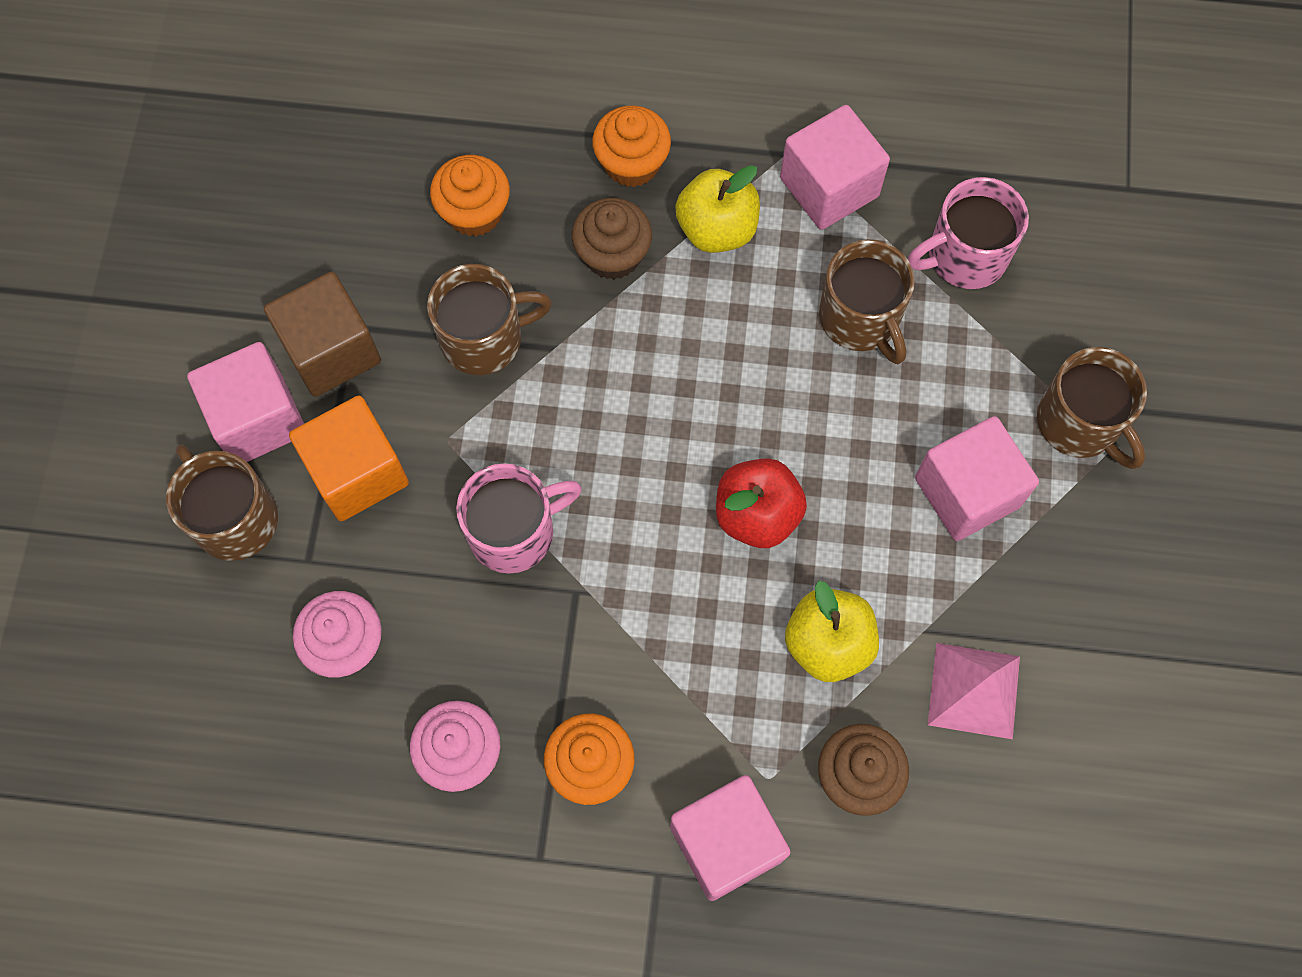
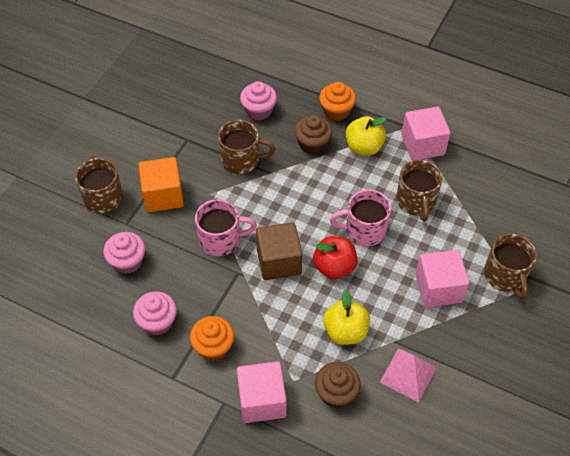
camera: 20 degrees right, 15 degrees down
pink cube [187,342,304,462] -> none
brown cube [264,272,381,397] -> brown cube moved to [256,222,302,280]
orange cupcake [430,155,510,236] -> pink cupcake [240,81,277,120]
pink mug [908,177,1029,289] -> pink mug moved to [330,189,391,246]

